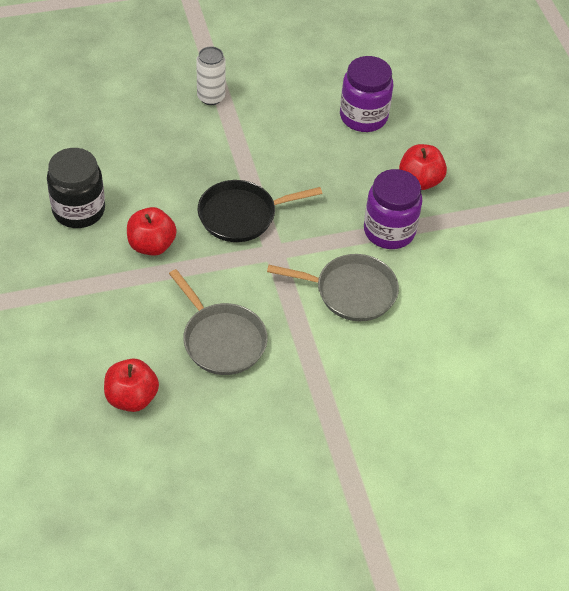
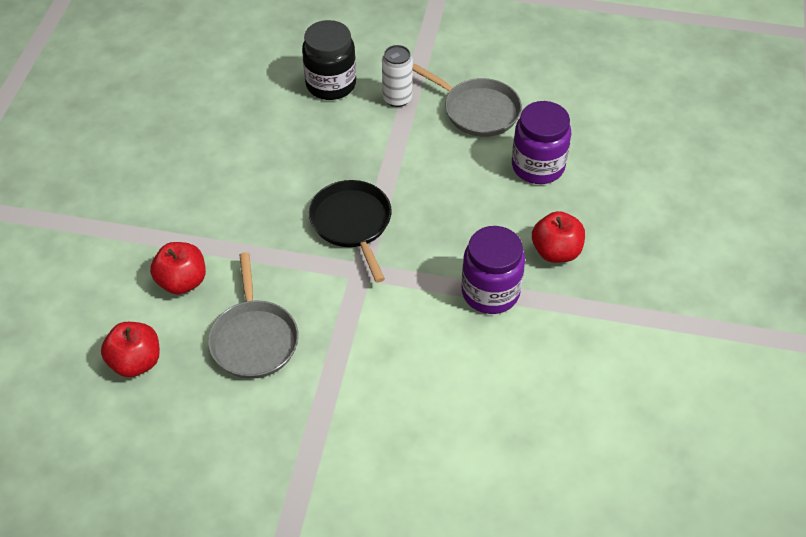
camera: 30 degrees right, 0 degrees up
black jar [47,148,105,228] -> black jar moved to [302,20,356,100]
red apple [127,207,177,256] -> red apple moved to [150,242,206,295]
black pan [198,180,322,242] -> black pan turned 60 degrees clockwise [309,180,392,282]
grey pan [267,254,399,321] -> grey pan moved to [413,64,522,137]

